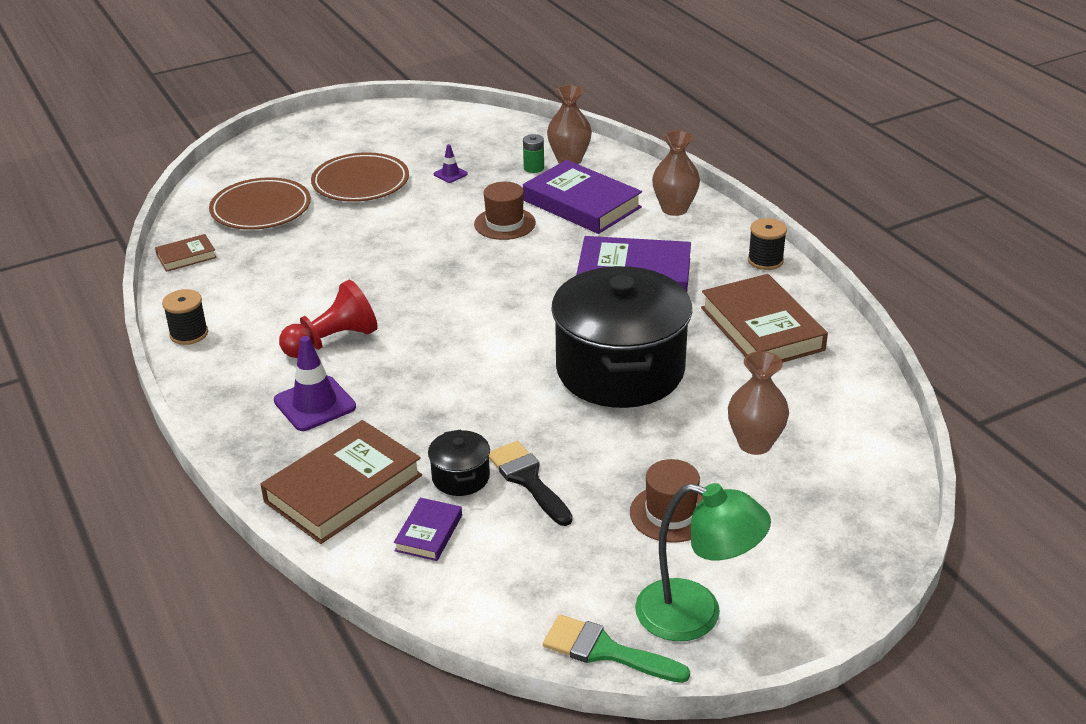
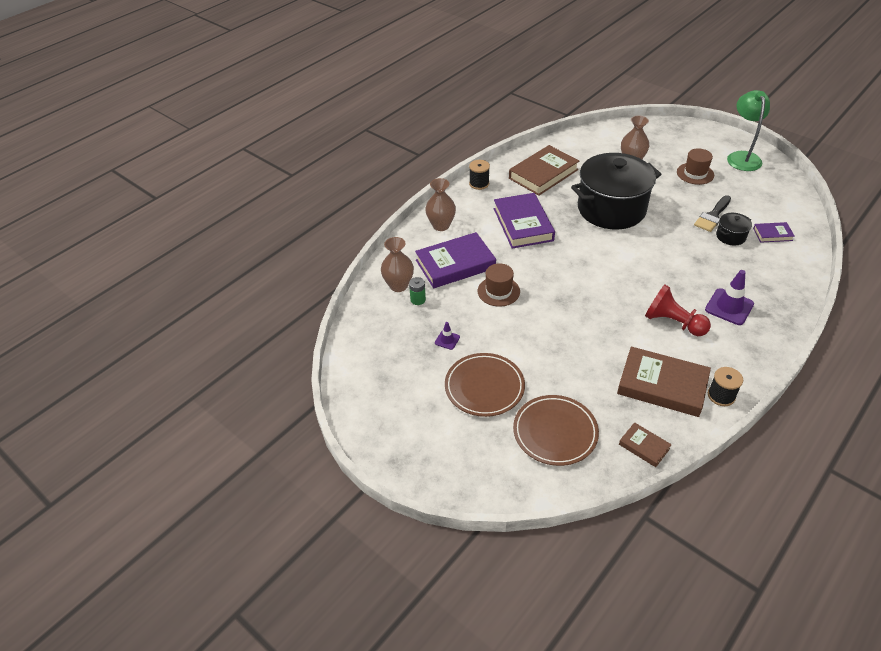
camera: 110 degrees left, 10 degrees up
brown book [260,420,422,544] -> brown book moved to [617,346,711,417]
purple book [523,160,642,234] -> purple book turned 45 degrees clockwise [415,232,496,288]
green brush [543,615,690,683] -> none

